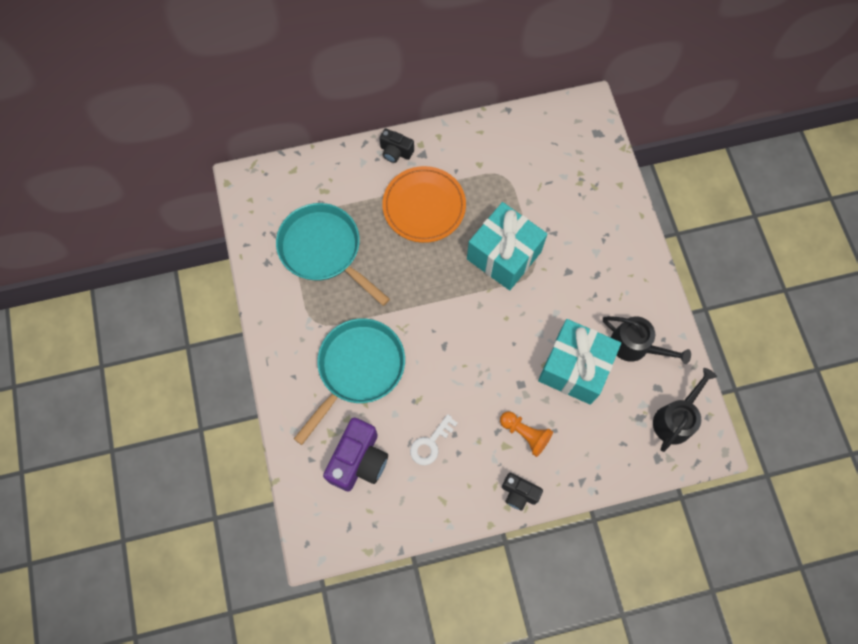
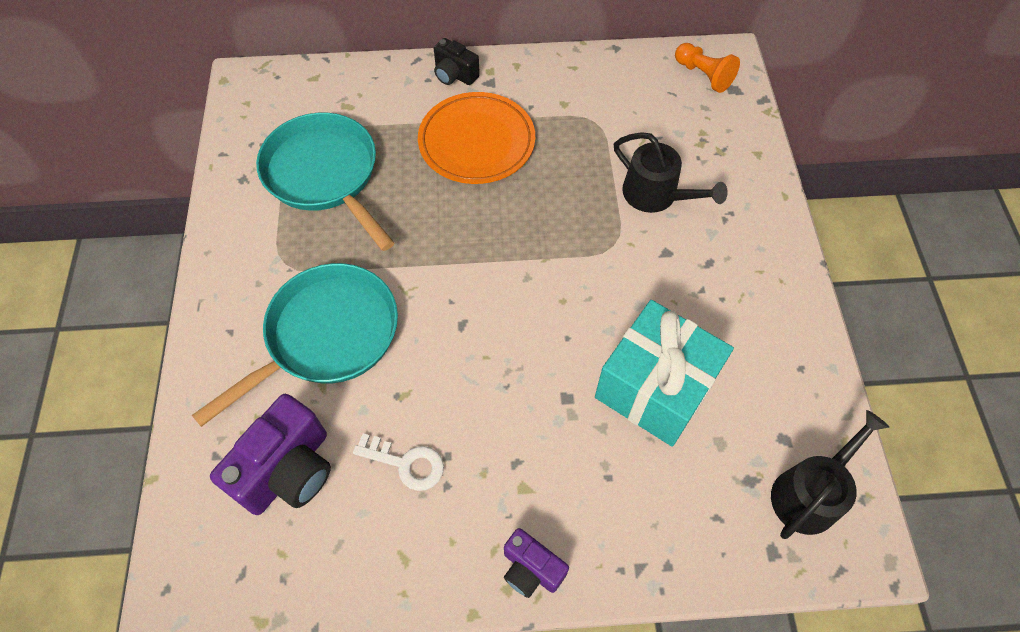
camera: 10 degrees right, 10 degrees down
white key [410,414,458,465] -> white key turned 120 degrees counterclockwise [353,434,444,491]
turquoise gift [467,202,547,290] -> none
orange pawn [500,411,553,457] -> orange pawn moved to [675,43,740,93]
black camera [502,473,543,510] -> purple camera [504,528,569,598]
black watering can [603,316,691,364] -> black watering can moved to [614,132,728,213]

